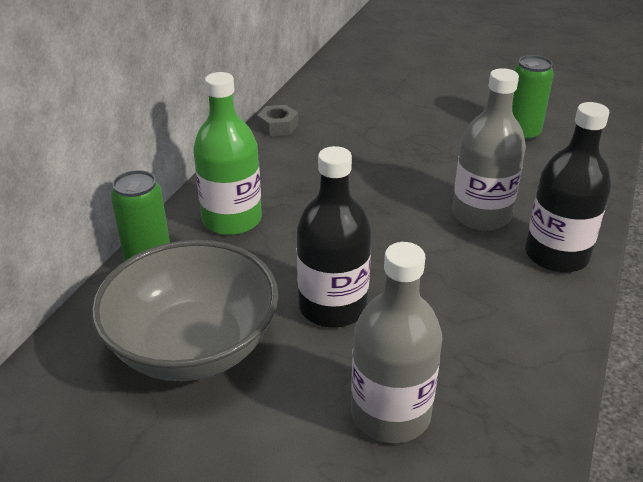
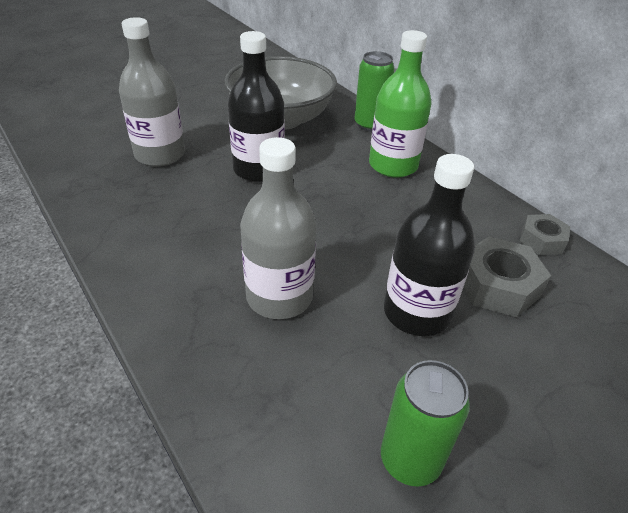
camera: 120 degrees right, 5 degrees up
black bottle [525,102,611,273] -> black bottle moved to [384,154,475,336]
none -> grey nut [463,236,551,317]

